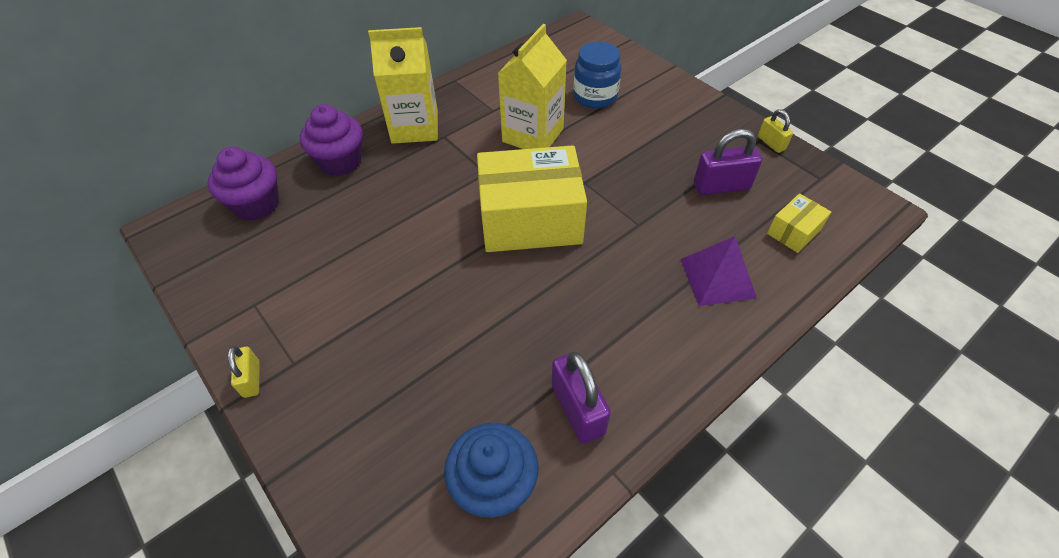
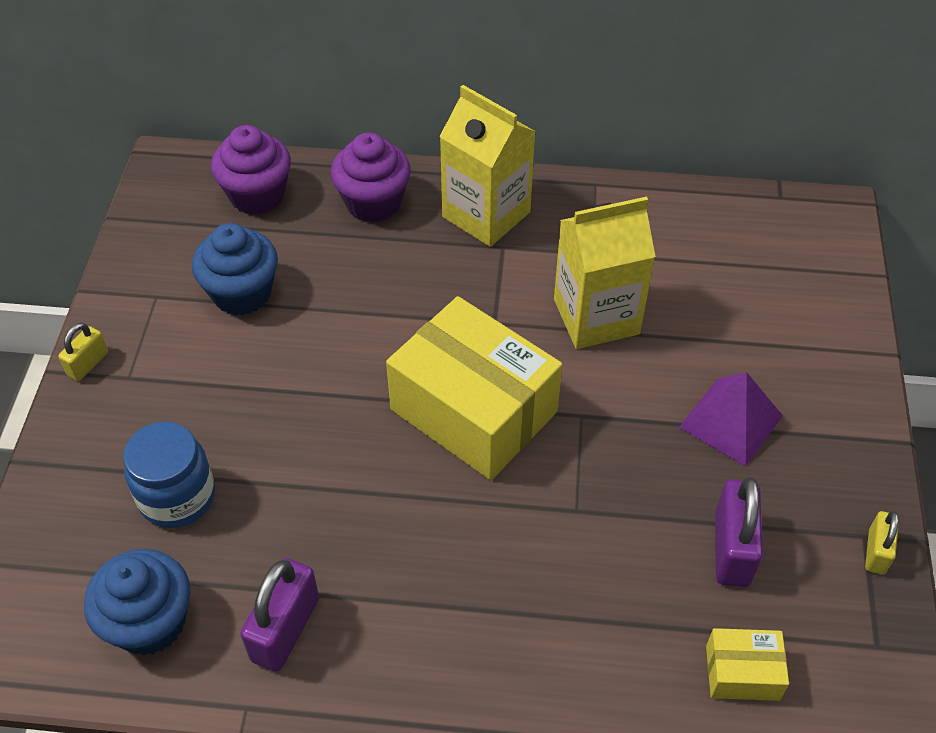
camera: 45 degrees right, 0 degrees up
blue jar [574,41,622,108] -> blue jar moved to [123,421,215,528]
purple pyramid [681,236,757,306] -> purple pyramid moved to [679,372,783,467]
purple padlock [694,129,762,195] -> purple padlock turned 60 degrees clockwise [715,477,763,587]
none -> blue cupcake [192,223,278,315]

